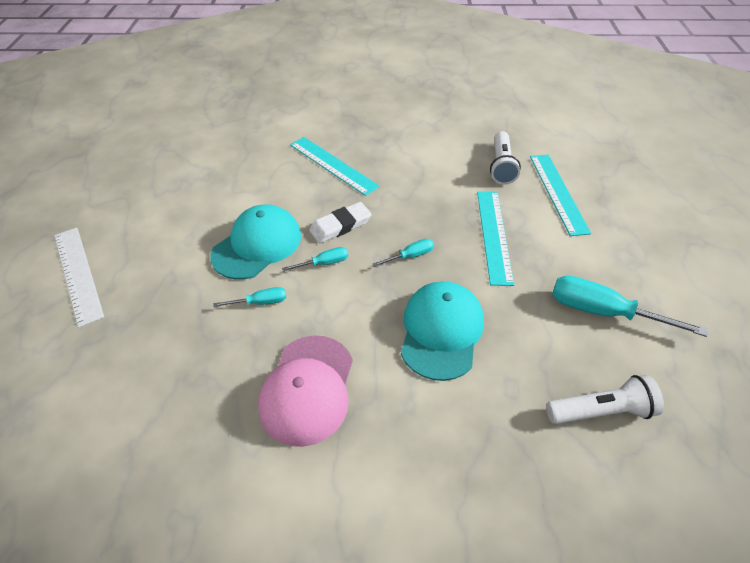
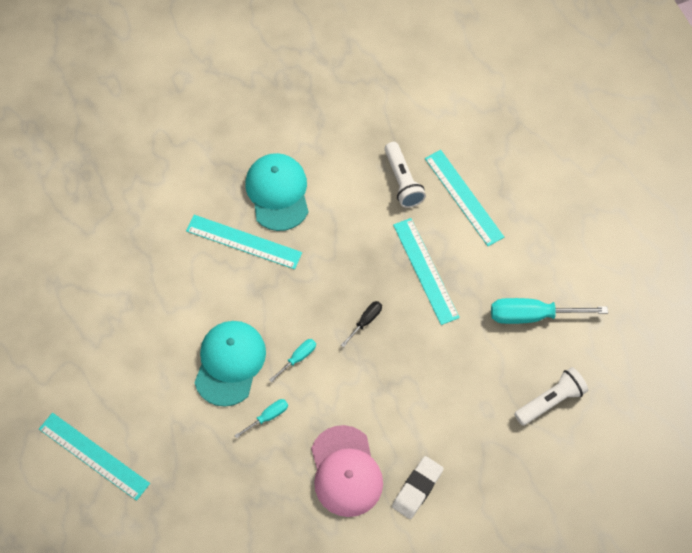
camera: 25 degrees left, 15 degrees up
white ruler [54,228,104,328] -> turquoise ruler [39,413,150,501]
white eraser [309,202,372,244] -> white eraser moved to [392,456,444,519]
turquoise screwdriver [373,239,434,267] -> black screwdriver [341,301,382,347]
turquoise cap [401,281,484,381] -> turquoise cap moved to [245,153,308,231]

